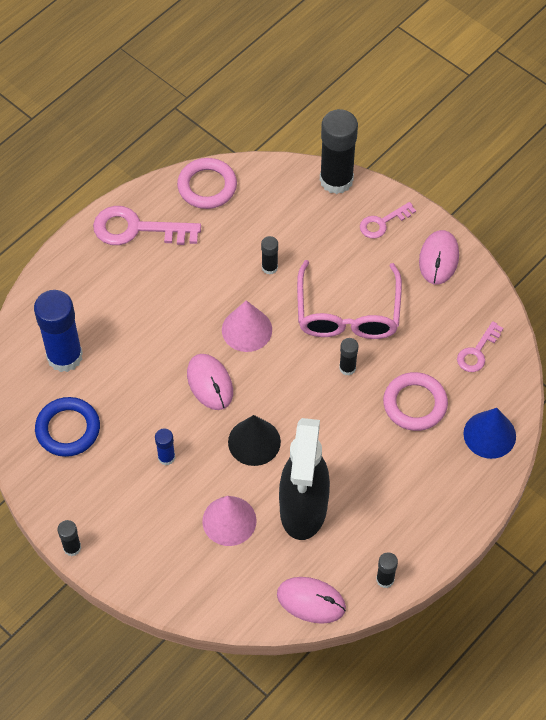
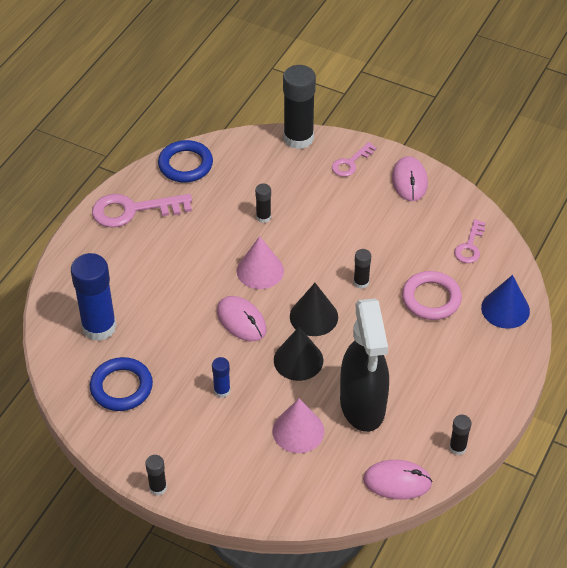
camera: 15 degrees left, 10 degrees down
pink ring [177,158,237,209] -> blue ring [158,140,213,182]
pink glasses [297,260,402,339] -> none
none -> black cone [290,283,338,336]

